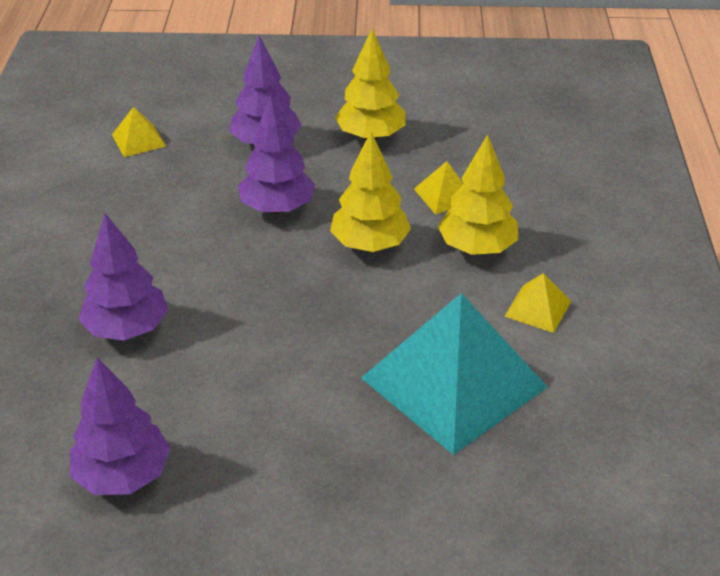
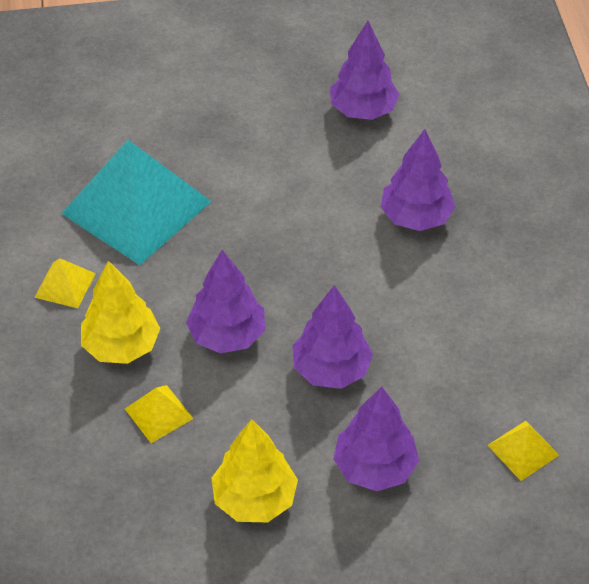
camera: 170 degrees right, 10 degrees up
yellow tree [330,132,411,252] -> purple tree [186,250,265,354]

